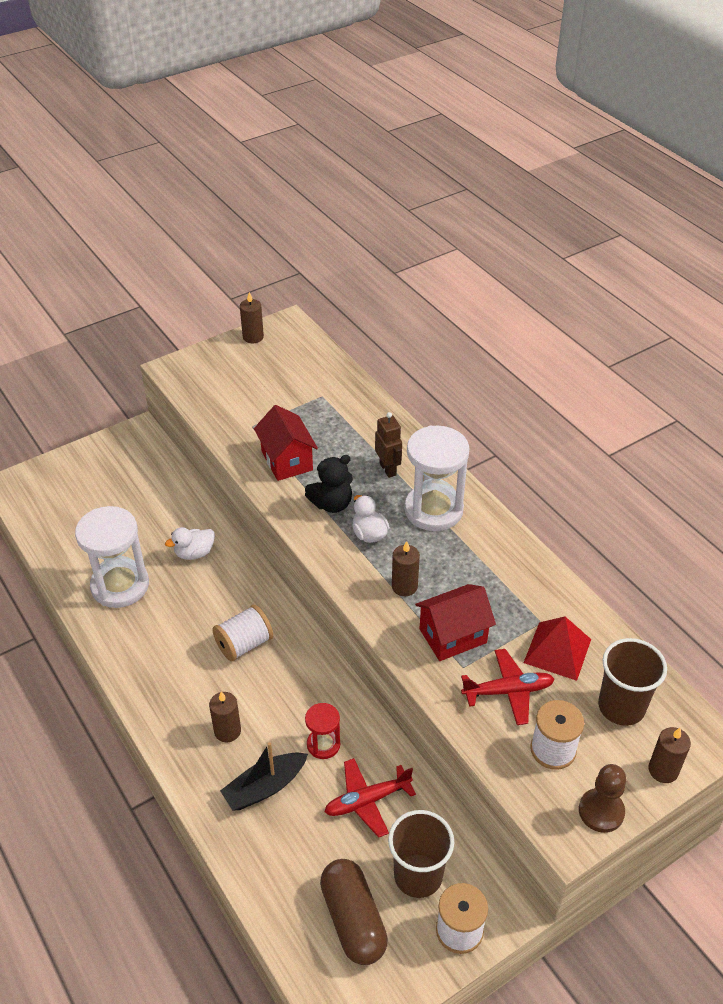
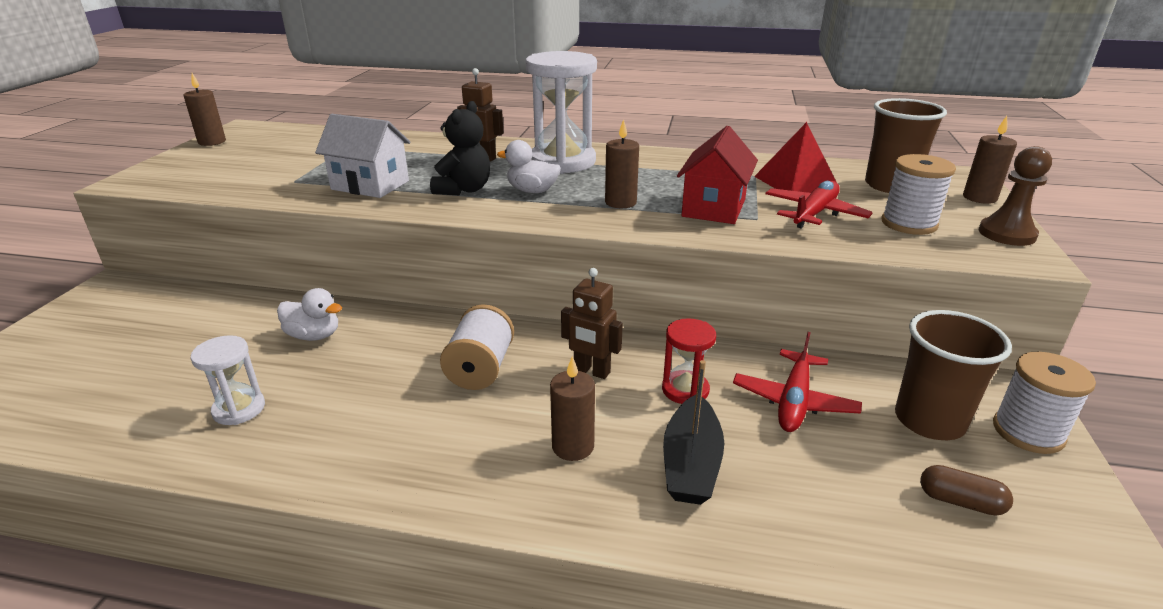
camera: 45 degrees left, 15 degrees down
white hourglass [75,506,149,608] -> white hourglass [191,335,265,425], size x0.52
white duck [165,527,215,560] -> white duck turned 90 degrees counterclockwise [277,288,342,341]
red house [254,405,318,481] -> white house [315,114,410,198]
brown capsule [320,859,388,965] -> brown capsule [920,465,1013,516], size x0.50
none -> brown robot [561,268,623,379]

